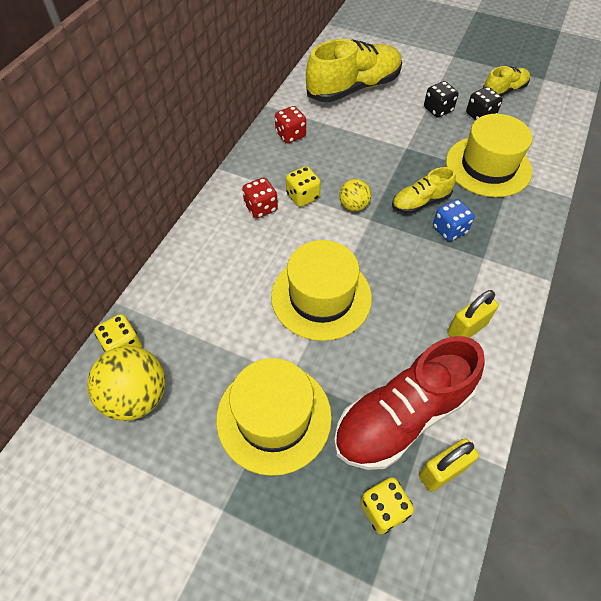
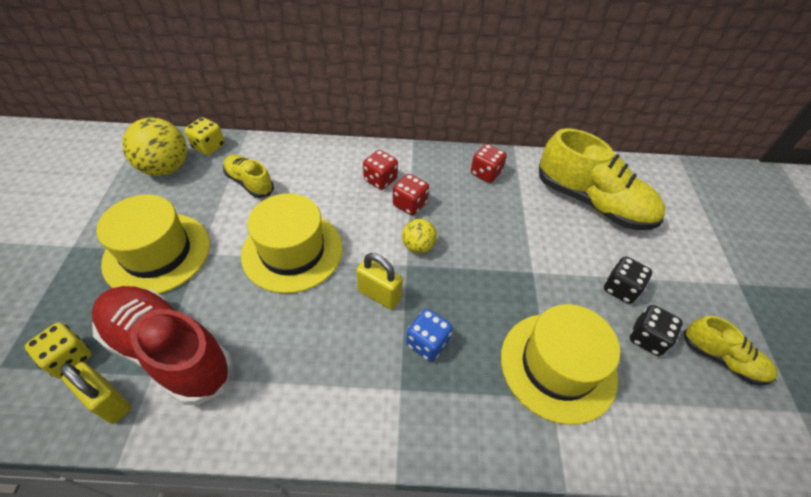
camera: 65 degrees right, 5 degrees down
yellow dice [286,166,321,207] -> red dice [393,174,429,215]
yellow shoe [392,167,456,214] -> yellow shoe moved to [223,154,274,198]
yellow padlock [447,290,499,338] -> yellow padlock moved to [356,253,403,310]

